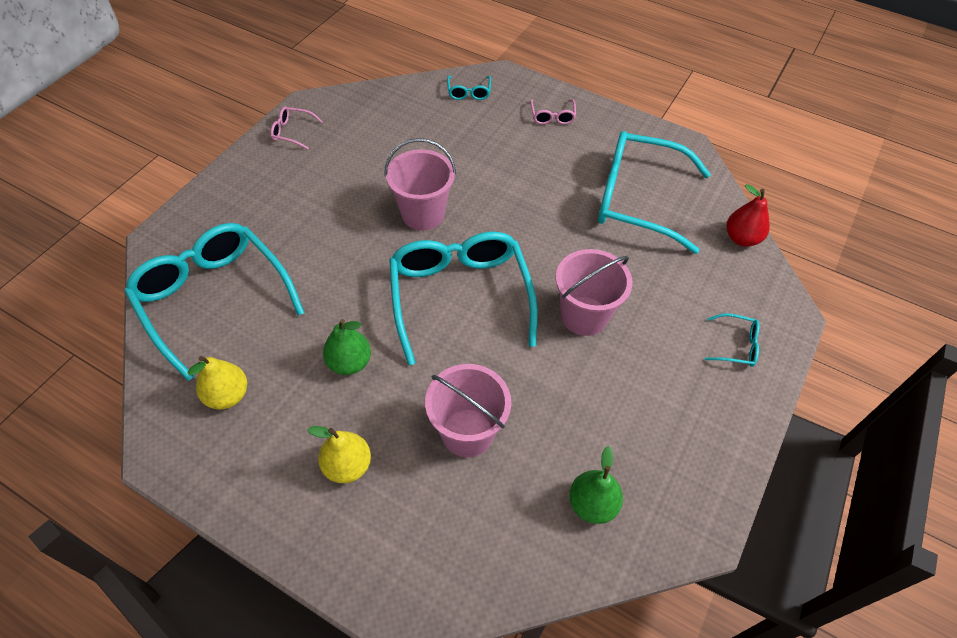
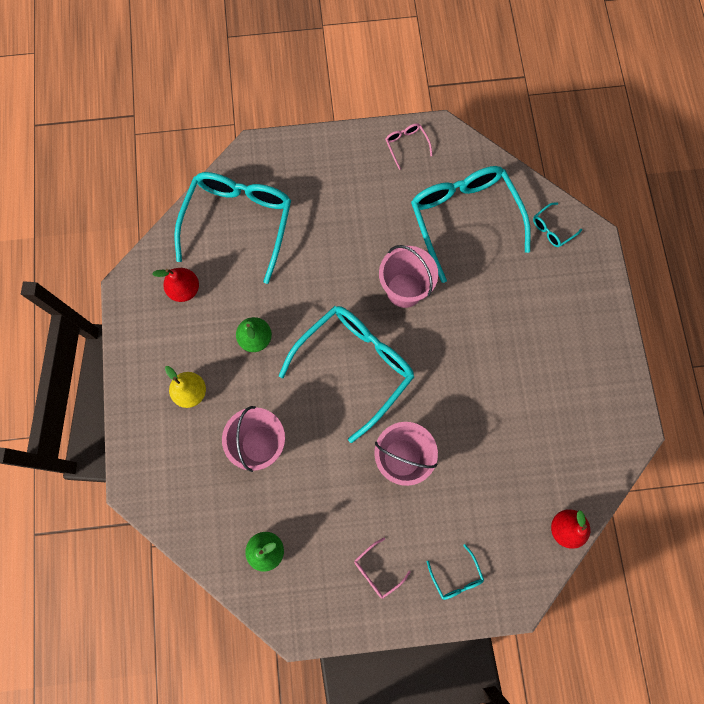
camera: 55 degrees right, 20 degrees up
yellow pear [187,356,247,409] -> red pear [152,268,199,302]
pink glasses [530,99,576,124] -> pink glasses moved to [354,537,411,599]
turquoise glasses [598,131,711,254] -> turquoise glasses moved to [411,166,531,283]

